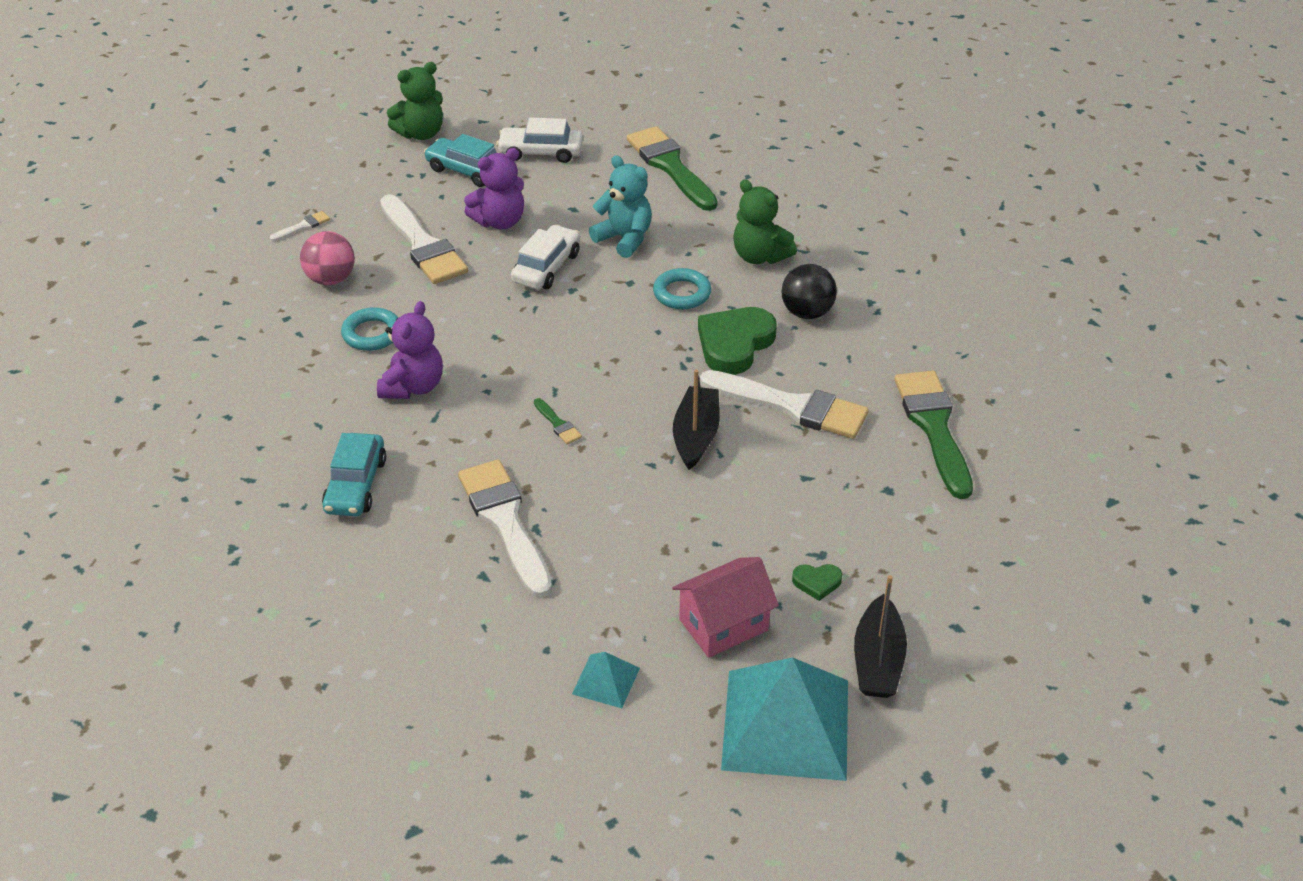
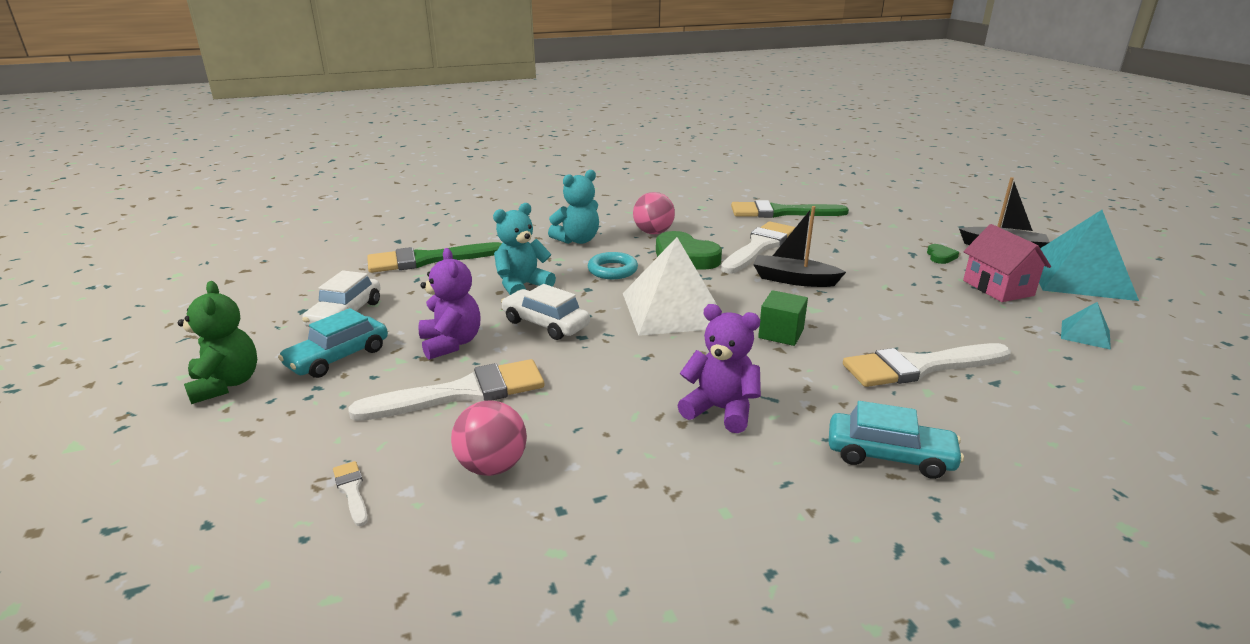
camera: 80 degrees left, 15 degrees down
turquoise ring [341,307,398,351] -> none
green brush [534,398,582,444] -> green cube [758,290,808,346]
green teddy bear [733,179,797,264] -> turquoise teddy bear [548,170,599,244]
black ball [781,264,837,319] -> pink ball [633,192,675,234]
none -> white pyramid [623,237,717,336]

